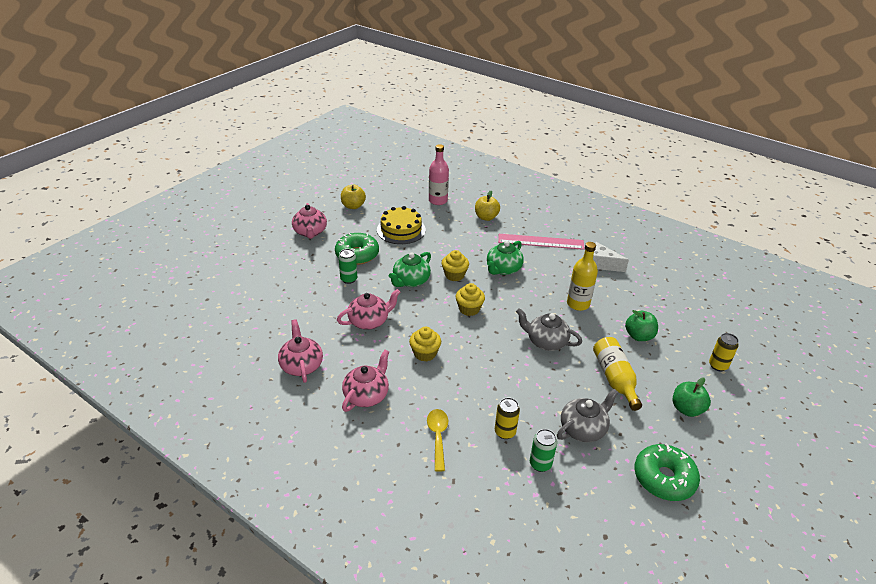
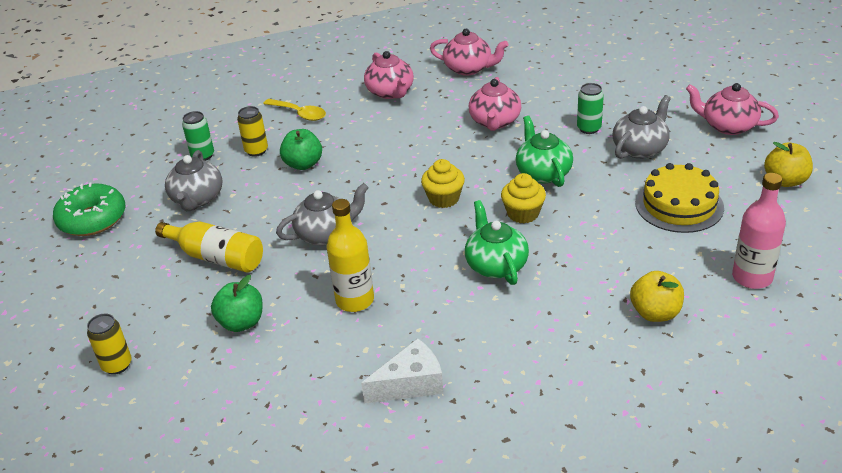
camera: 130 degrees right, 0 degrees up
green donut [335,233,379,265] -> grey teapot [613,95,671,159]
yellow cupcake [409,327,441,362] -> none
pink ruler [498,234,585,250] -> none
green apple [673,377,711,417] -> green apple moved to [280,129,322,170]

